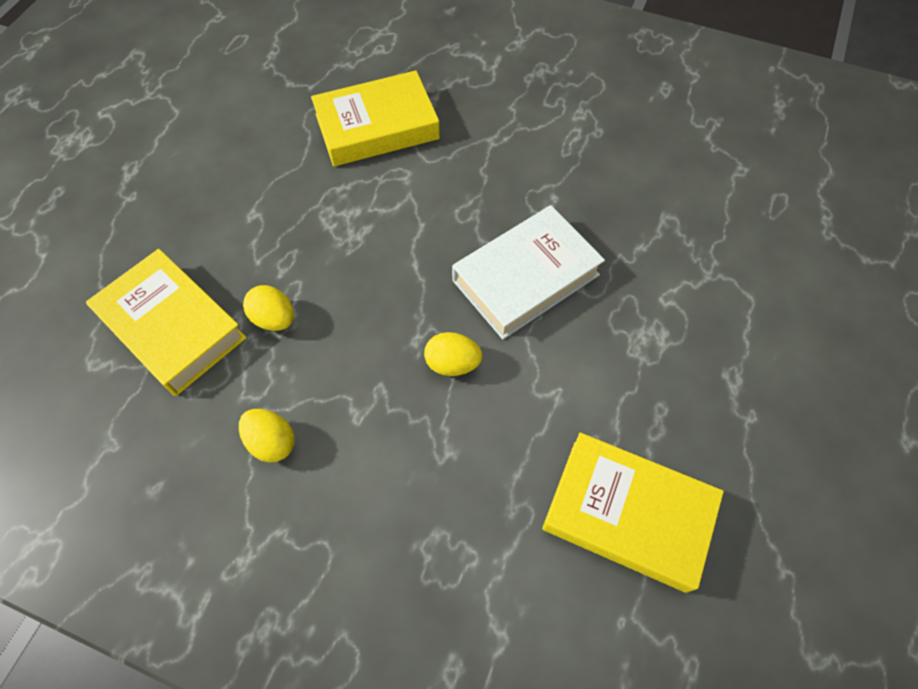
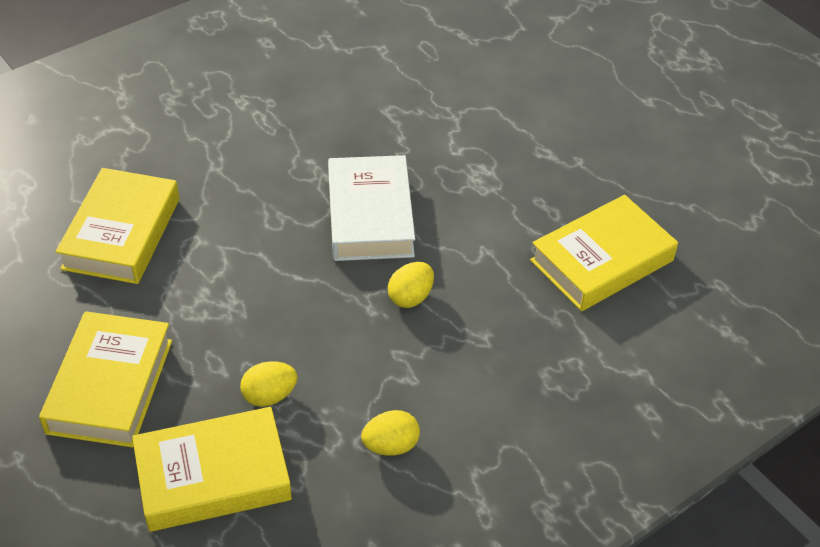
camera: 60 degrees left, 15 degrees down
none -> yellow book [39,311,172,447]

